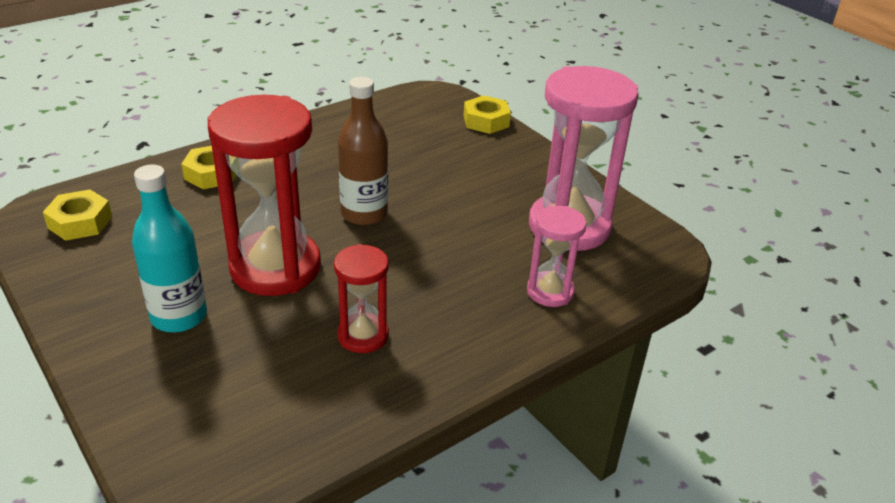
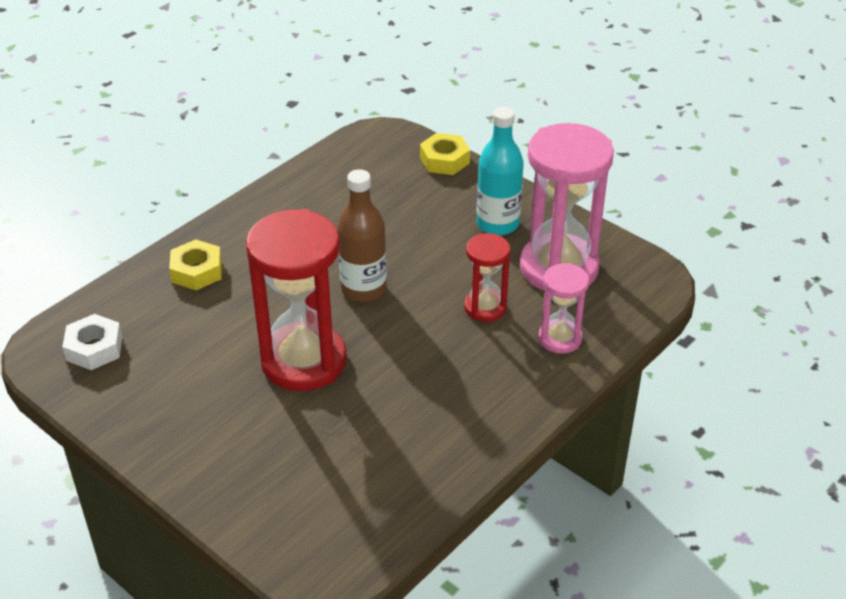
camera: 10 degrees left, 5 degrees up
yellow nut [43,189,112,241] -> white nut [62,314,122,370]
turquoise bottle [132,165,207,333] -> turquoise bottle moved to [477,107,524,236]
red hourglass [334,244,389,353] -> red hourglass moved to [464,233,510,322]

